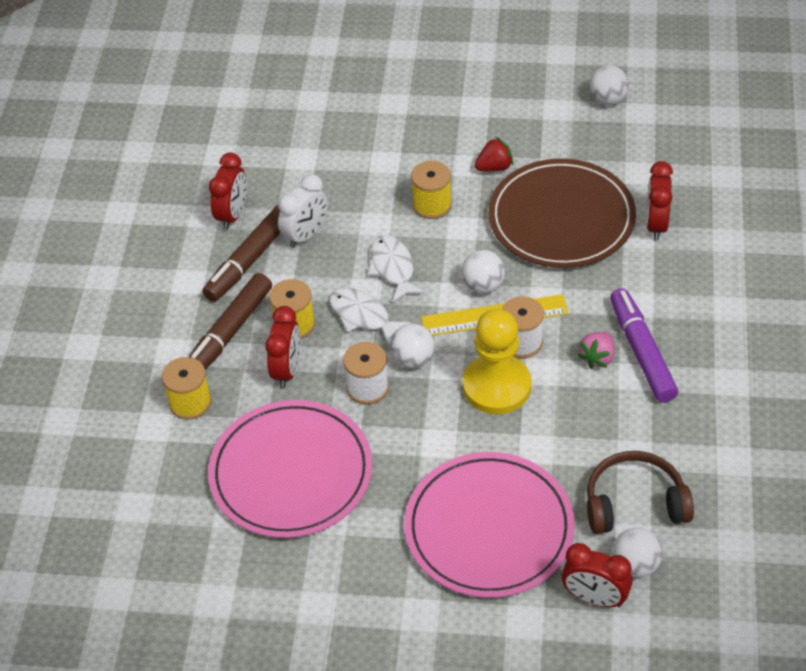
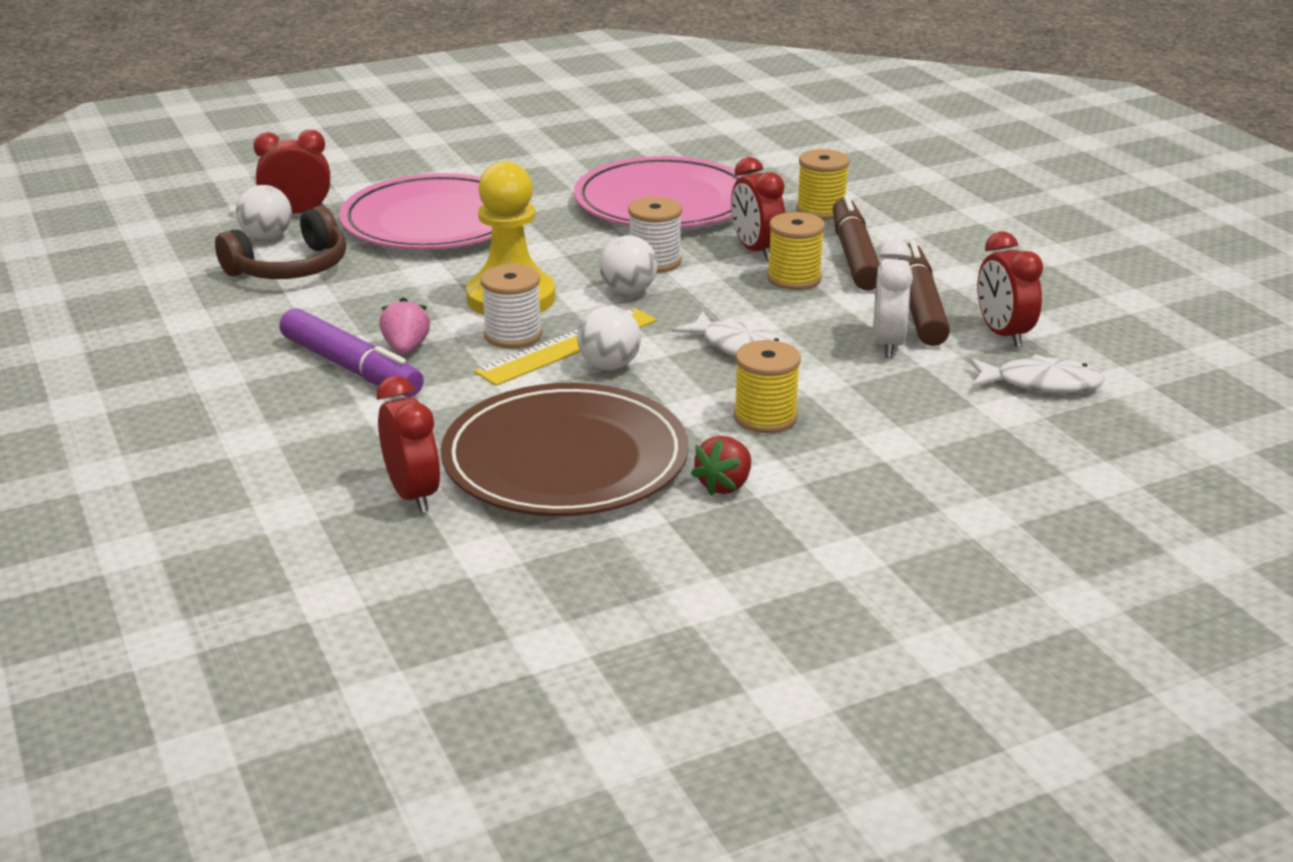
camera: 145 degrees right, 20 degrees down
white fish [329,288,411,346] -> white fish moved to [970,354,1105,393]
white ball [589,65,629,105] -> none

